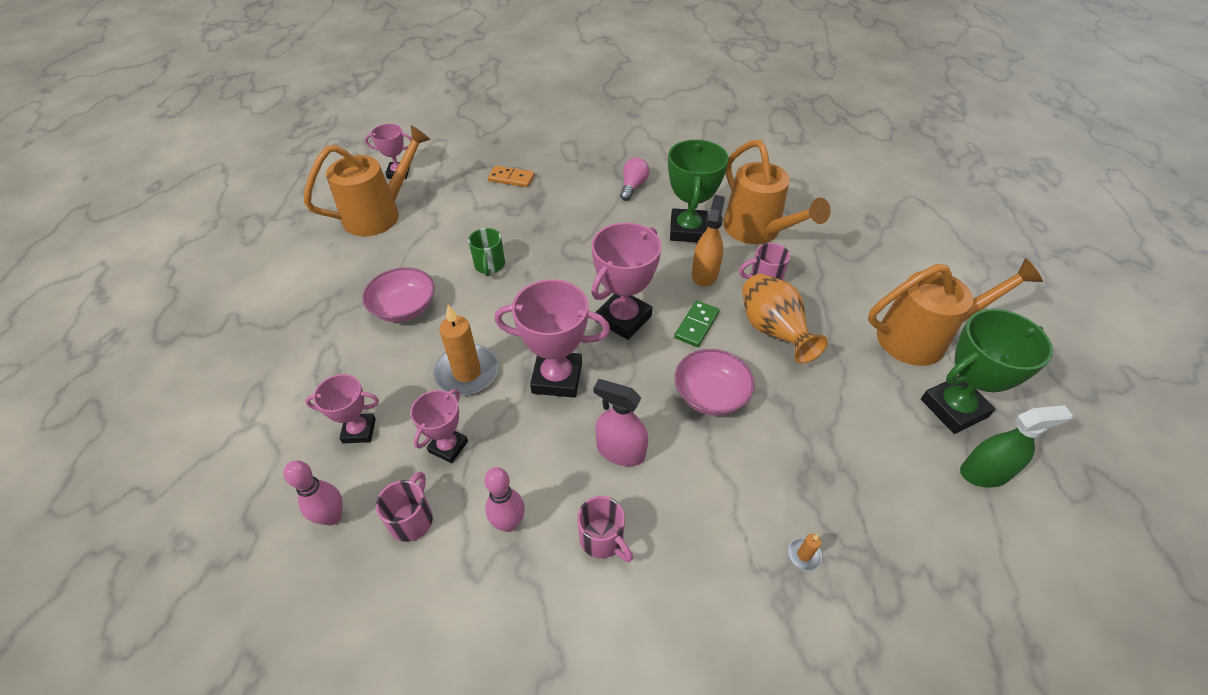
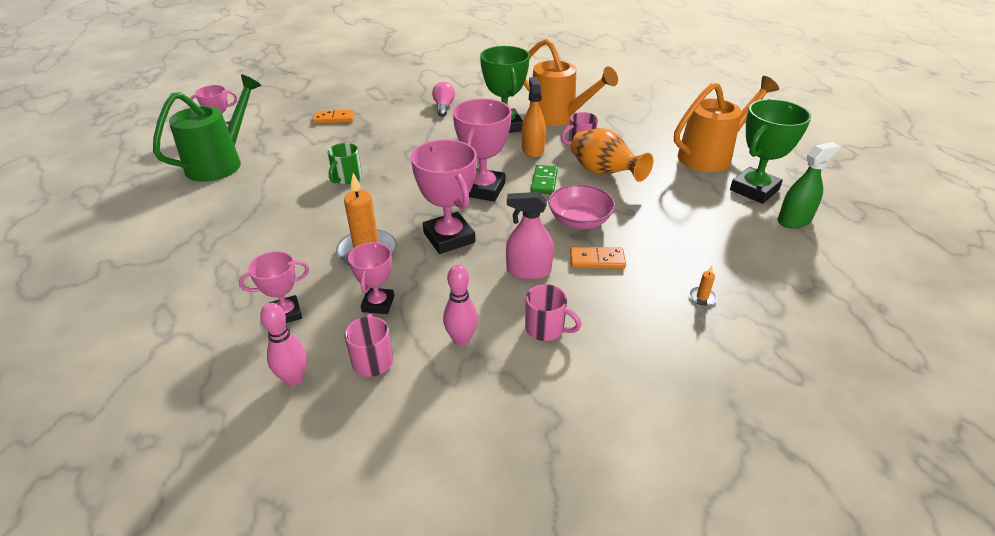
camera: 20 degrees left, 10 degrees down
orange watering can [304,125,431,236] -> green watering can [153,74,261,182]
pink bowl [362,267,435,322] -> none
green mug [468,228,505,276] -> green mug turned 45 degrees clockwise [328,143,362,184]
pink trophy [495,279,610,398] -> pink trophy turned 75 degrees clockwise [411,139,477,254]
none -> orange domino [570,247,626,269]

